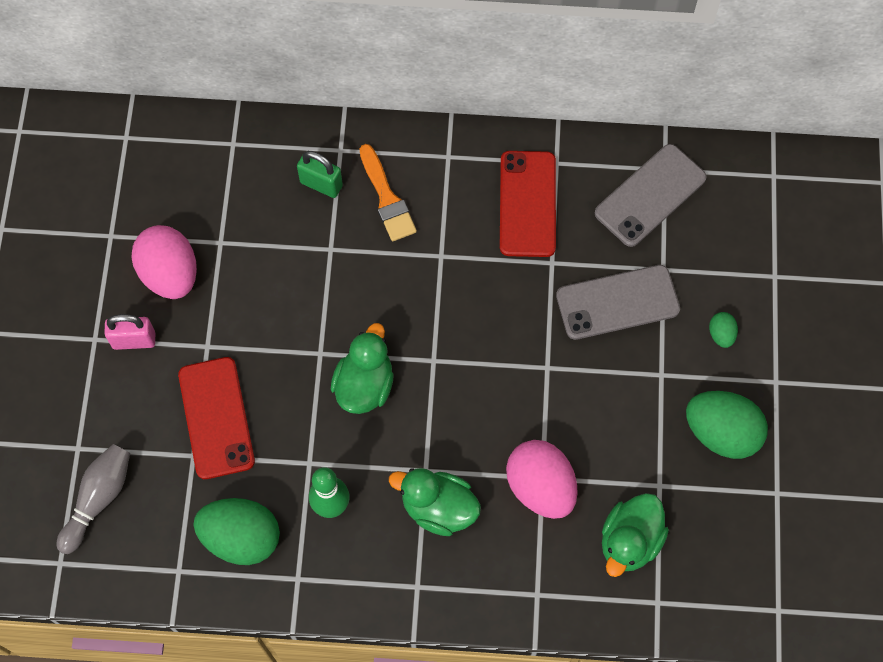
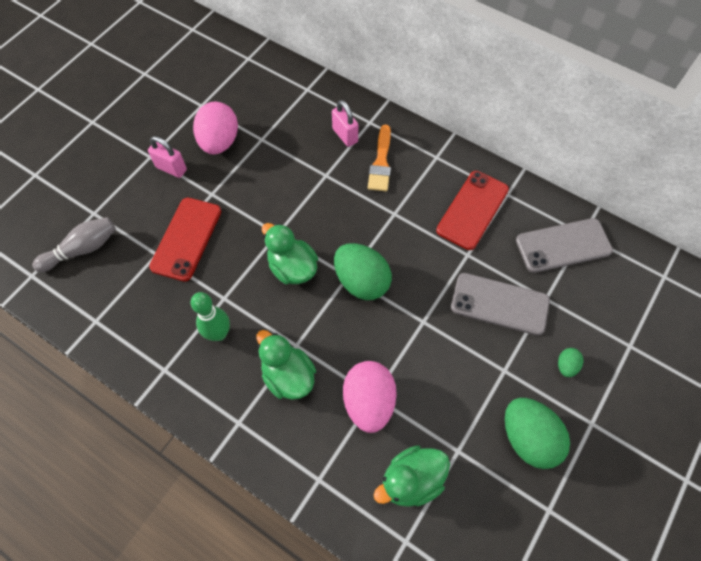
camera: 30 degrees right, 5 degrees down
green egg [193,498,280,565] -> green egg moved to [334,243,392,300]
green padlock [297,151,343,198] -> pink padlock [332,100,358,147]
green duck [331,323,394,414] -> green duck turned 90 degrees counterclockwise [262,223,318,285]

